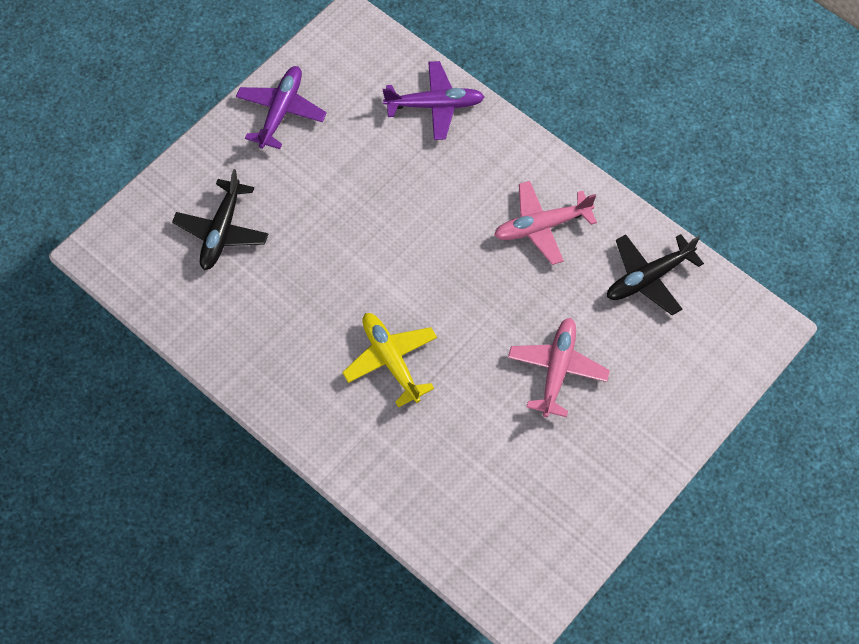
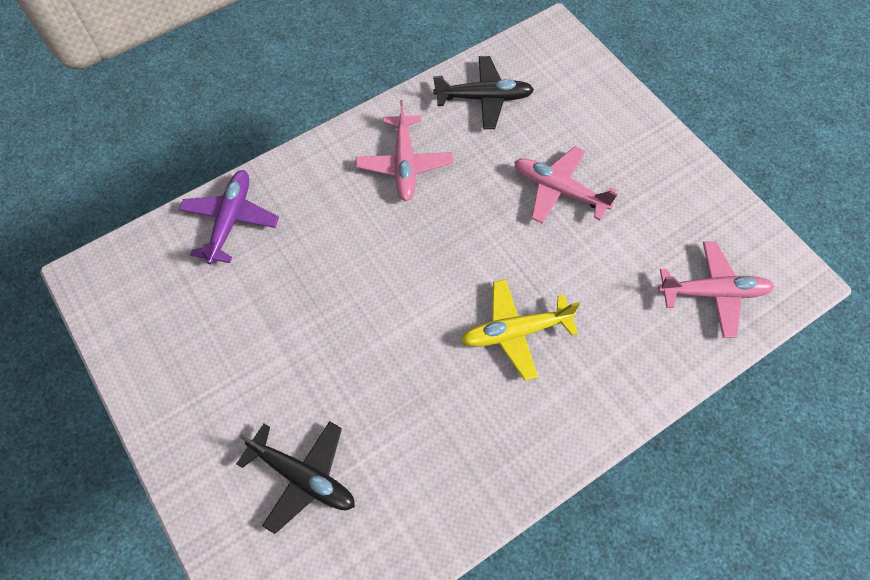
camera: 75 degrees left, 0 degrees up
purple plane [236,66,327,149] -> none
black plane [607,234,704,315] -> black plane turned 75 degrees counterclockwise [433,56,534,129]
none -> pink plane [658,241,774,338]

